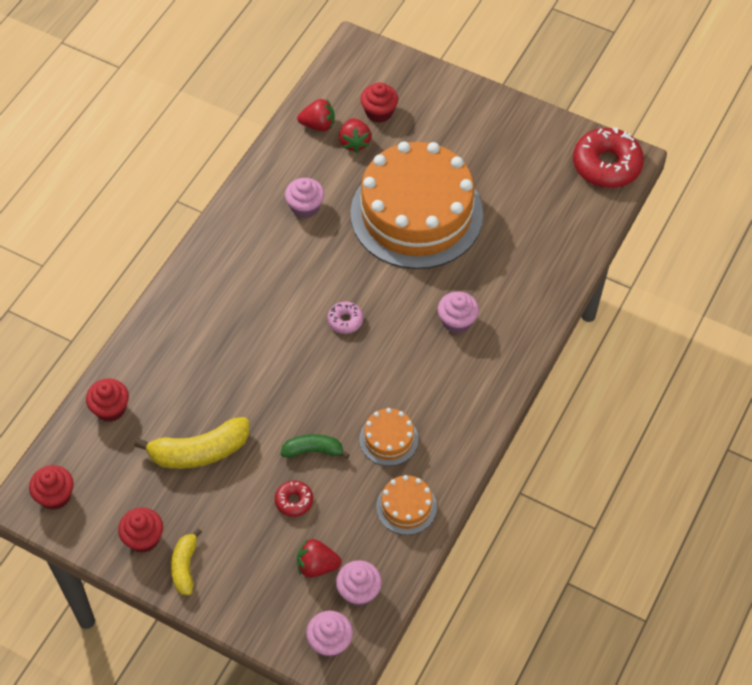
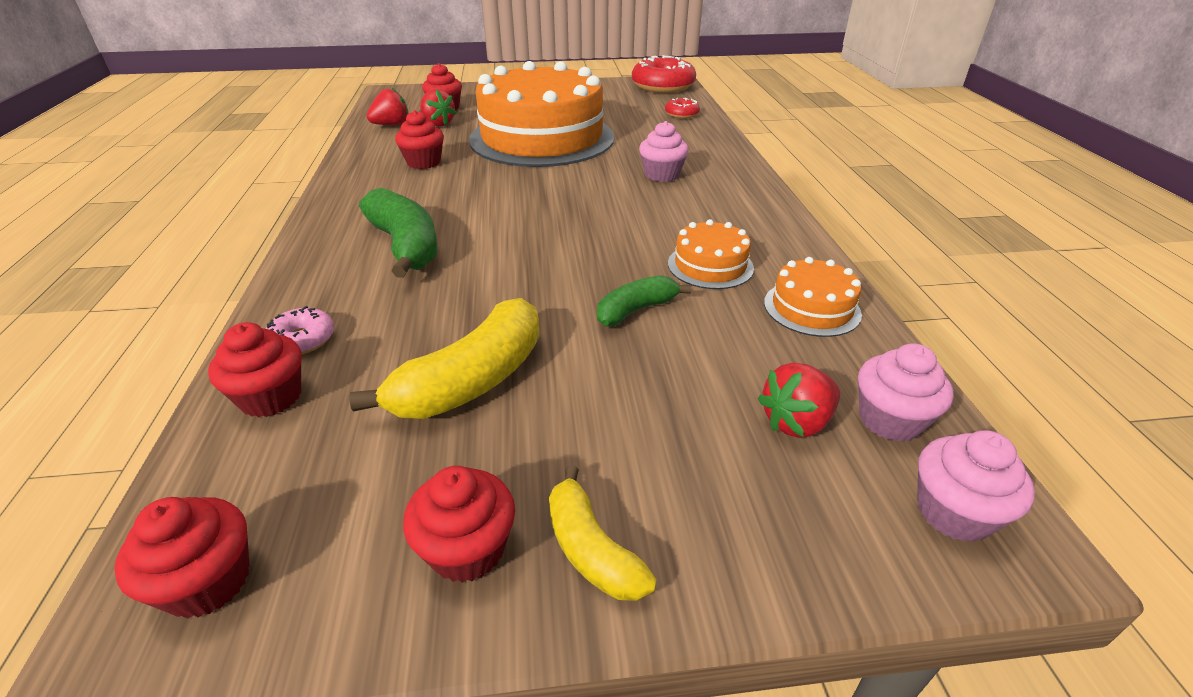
camera: 35 degrees left, 20 degrees down
red donut [275,481,313,517] -> red donut moved to [665,98,700,118]
pink cupcake [285,178,324,218] -> red cupcake [395,110,444,169]
pink donut [327,302,363,334] -> pink donut moved to [266,306,334,354]
none -> green banana [359,188,438,278]

